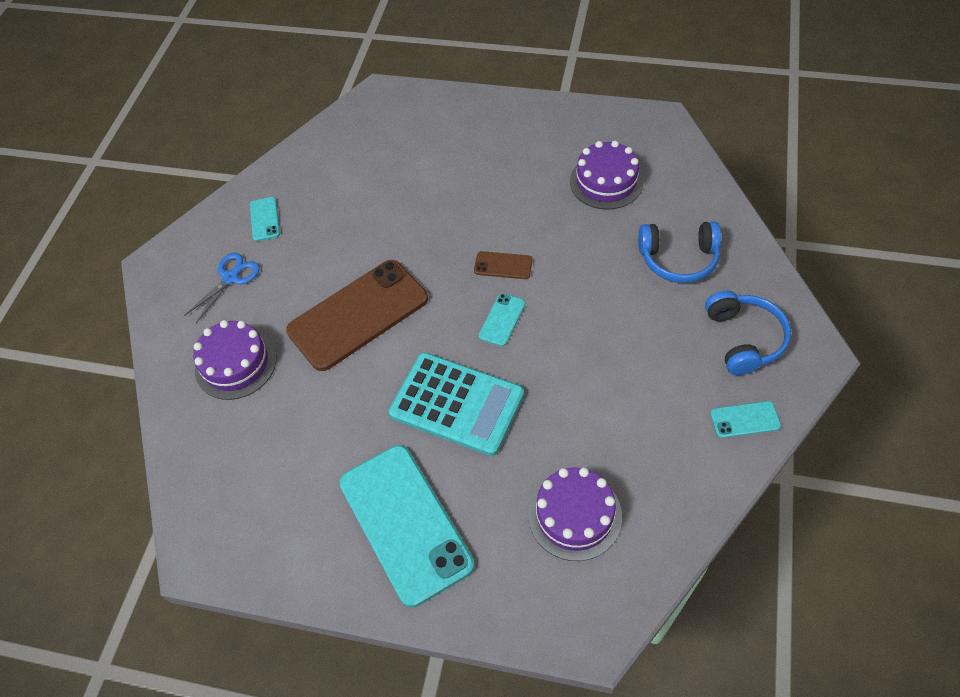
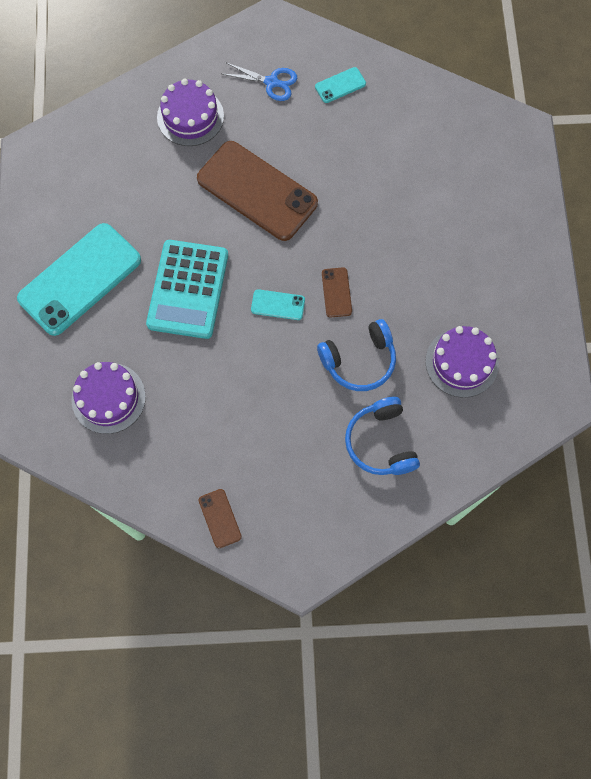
camera: 70 degrees right, 15 degrees up
blue headphones [705,291,791,376] -> blue headphones moved to [317,319,396,391]
turquoise phone [710,401,781,438] -> brown phone [199,489,242,548]

